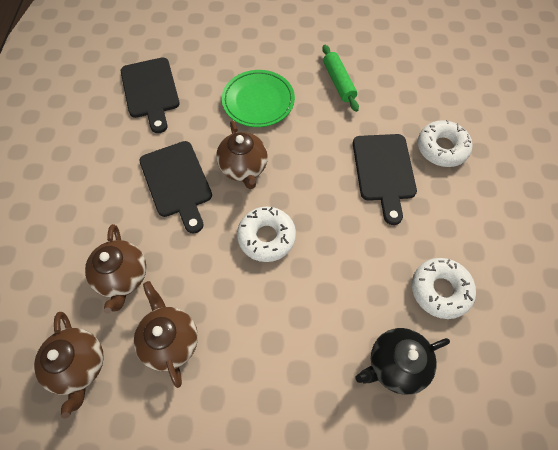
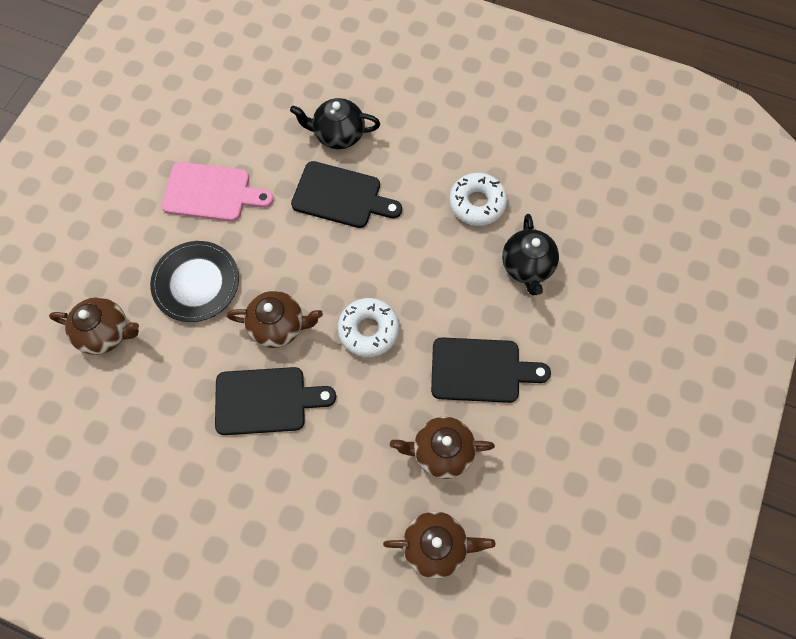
camera: 70 degrees left, 5 degrees up
brown teapot [85,224,146,314] -> brown teapot moved to [49,297,139,355]
black cutting board [121,58,180,133] -> black cutting board moved to [431,337,551,403]
green plate [222,70,295,127] -> black plate [150,241,239,322]
green rolling pin [322,45,359,112] -> pink cutting board [162,162,274,221]
white donut [418,120,472,167] -> black teapot [290,98,380,149]

